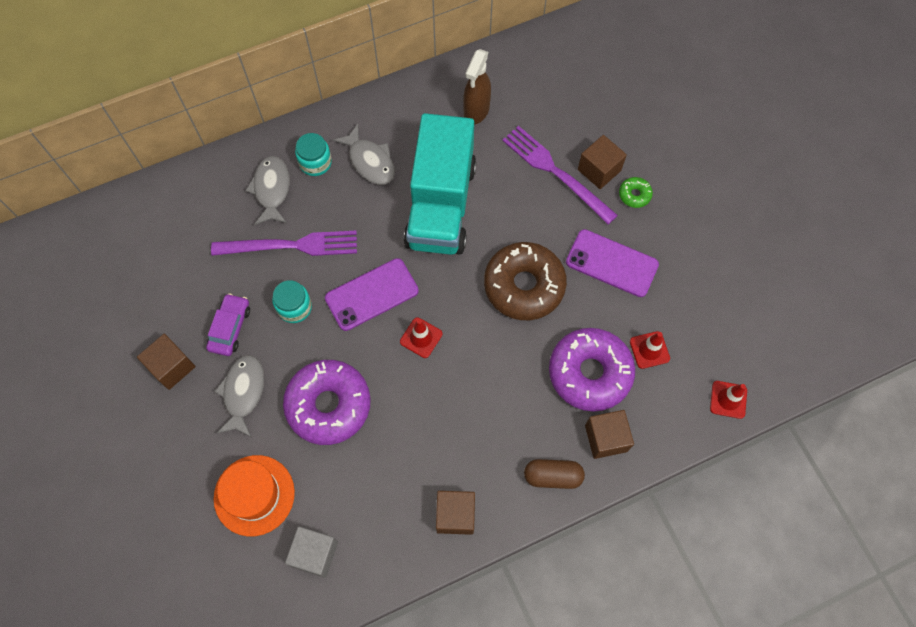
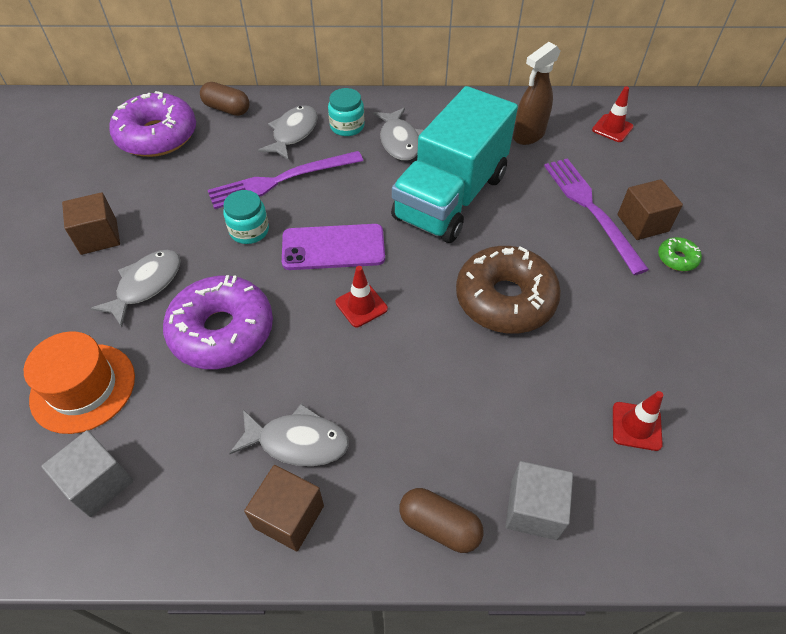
camera: 25 degrees right, 15 degrees down
purple car [206,293,250,356] -> none
purple fork [211,231,357,256] -> purple fork turned 135 degrees clockwise [208,151,363,209]
purple donut [549,328,635,412] -> purple donut moved to [109,91,196,157]
purple phone [566,229,659,297] -> none
brown cube [585,410,634,459] -> grey cube [506,461,573,540]
red traffic cone [710,381,747,419] -> red traffic cone moved to [592,86,634,142]
none -> brown capsule [200,82,250,116]
none -> grey fish [229,404,349,466]

